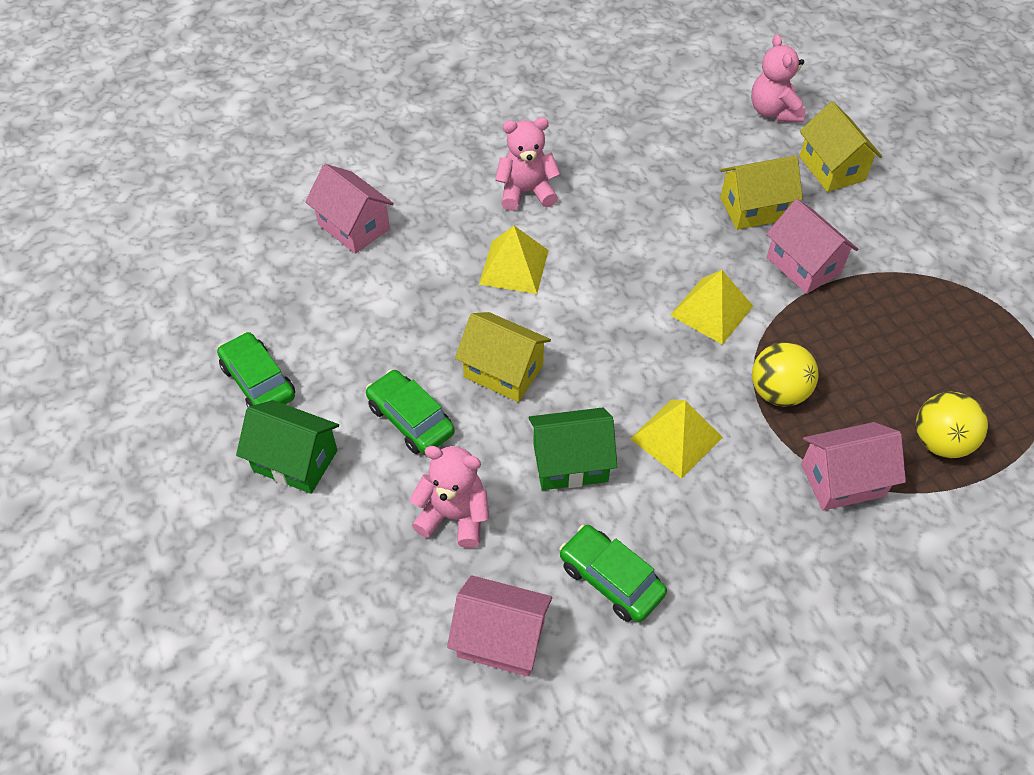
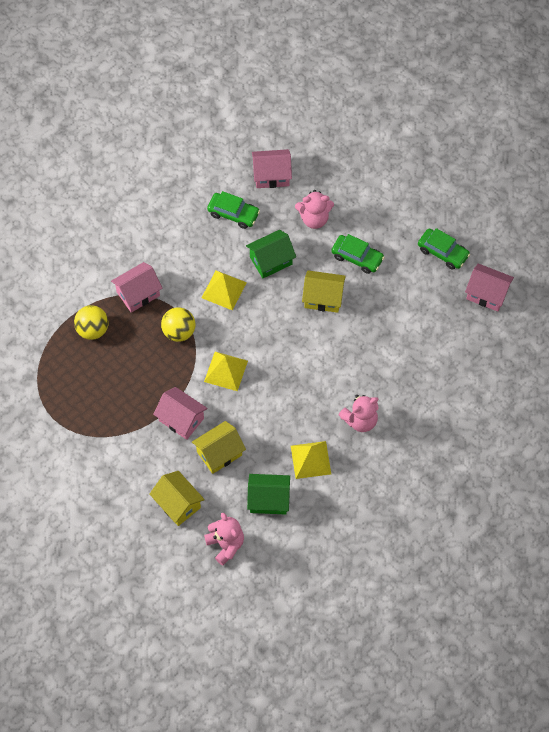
camera: 160 degrees right, 10 degrees up
green house [236,400,339,494] -> green house moved to [247,474,290,515]
pink house [305,164,394,254] -> pink house moved to [465,263,514,311]
yellow pyramid [479,226,549,294] -> yellow pyramid moved to [291,441,331,479]

